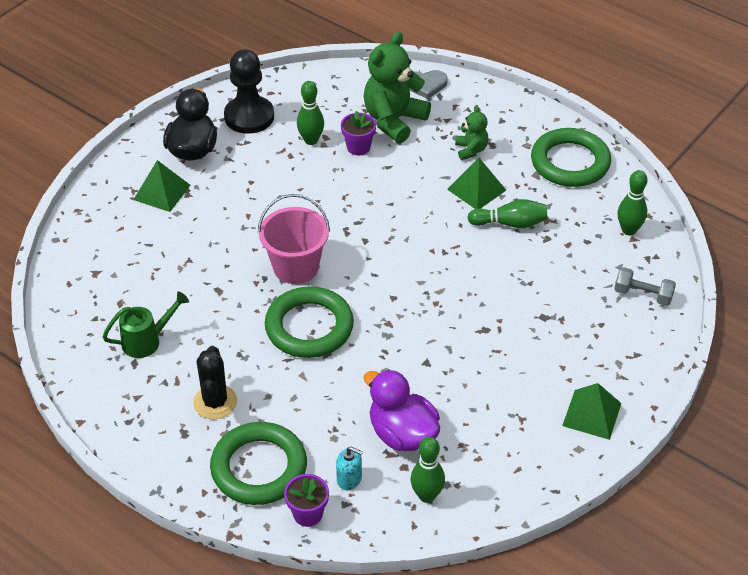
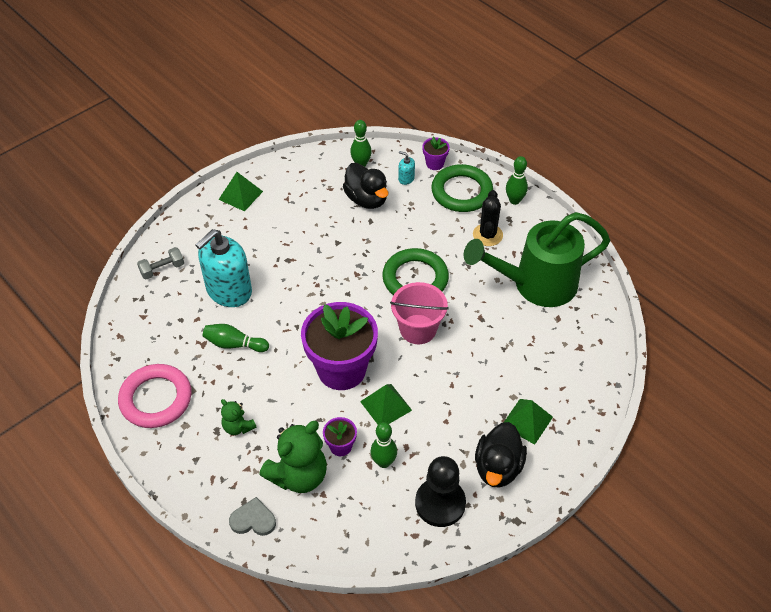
camera: 170 degrees left, 5 degrees up
green watering can [103,291,189,358] -> green watering can [464,212,610,307], size x2.24
purple duck [364,369,440,451] -> black duck [343,163,388,209]
green pyramid [447,158,506,209] -> green pyramid moved to [360,384,412,424]
green teddy bear [455,105,489,160] -> green teddy bear turned 45 degrees counterclockwise [221,399,256,435]
green ring [531,128,611,187] -> pink ring [118,364,192,428]
grey dumbbell [614,267,676,306] -> grey dumbbell turned 60 degrees counterclockwise [137,247,184,280]
green bowling pin [618,170,647,235] -> green bowling pin moved to [506,156,528,205]
none -> turquoise soap dispenser [196,229,252,307]
none -> purple flower pot [301,302,378,390]

